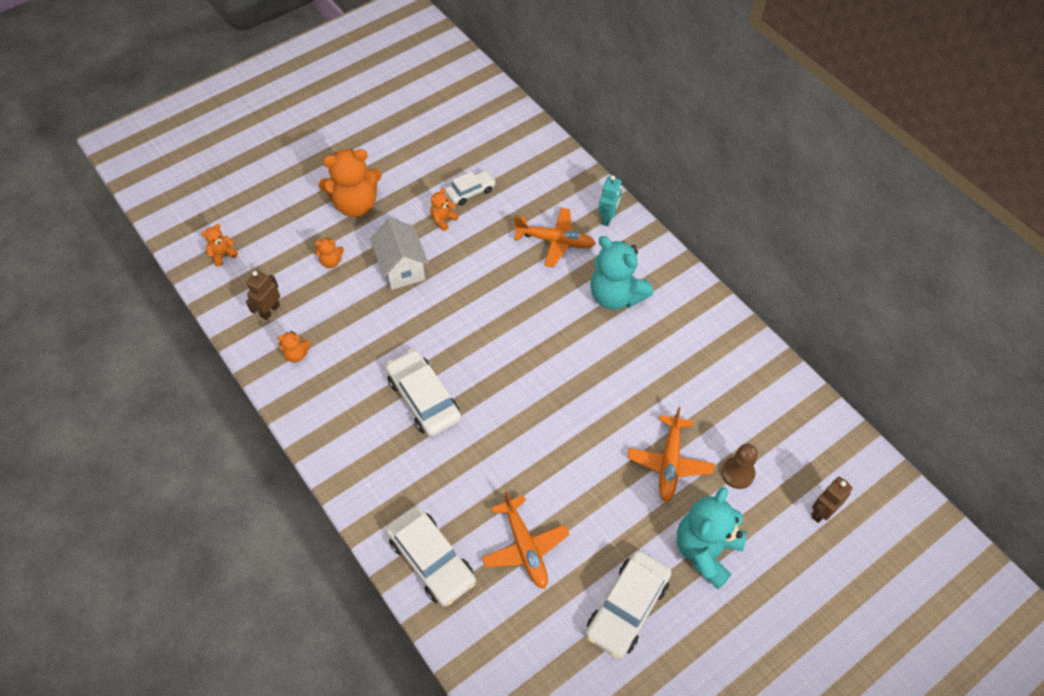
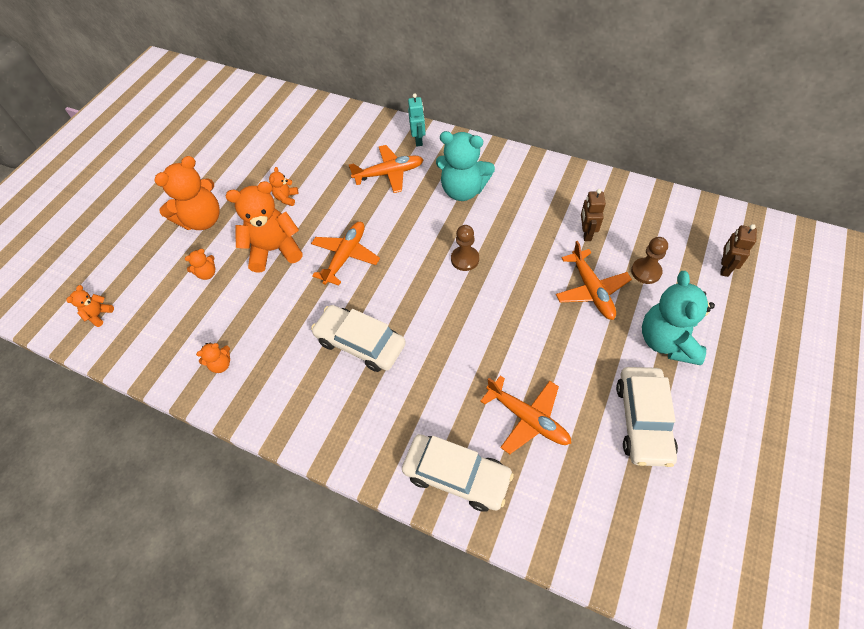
camera: 25 degrees left, 0 degrees up
brown robot [246,270,280,320] -> brown robot moved to [581,189,606,241]
white house [370,218,429,290] -> orange teddy bear [225,181,303,273]
white car [445,170,496,205] -> none
none -> orange plane [311,222,380,286]
none -> brown pawn [451,225,479,271]

